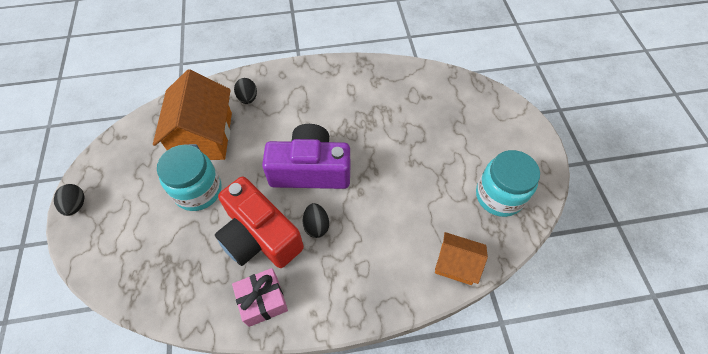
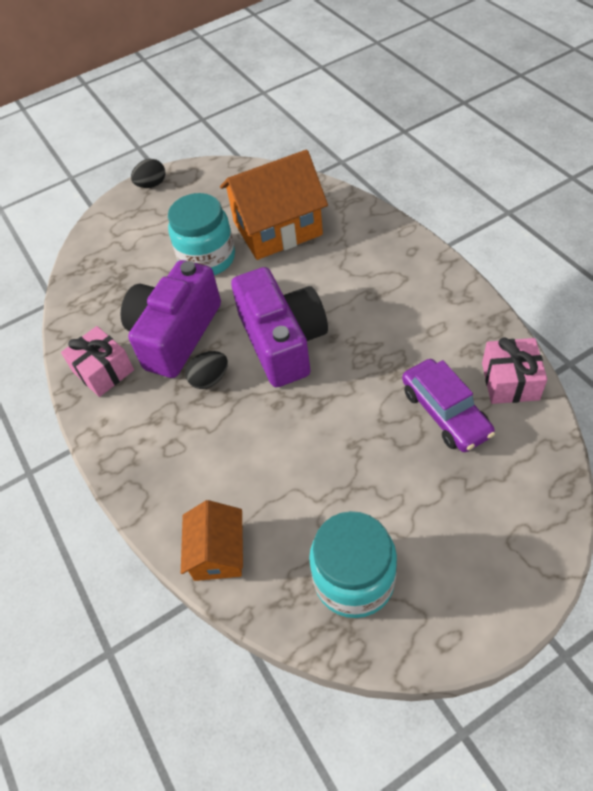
camera: 75 degrees right, 5 degrees down
red camera [215,177,304,268] -> purple camera [120,260,221,378]
black egg [234,78,257,104] -> none
none -> purple car [402,359,495,452]
none -> pink gift [482,337,547,404]

